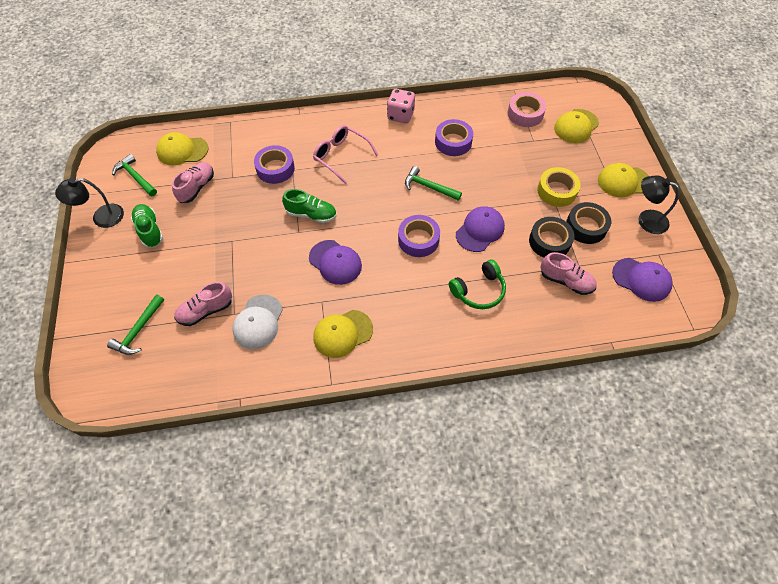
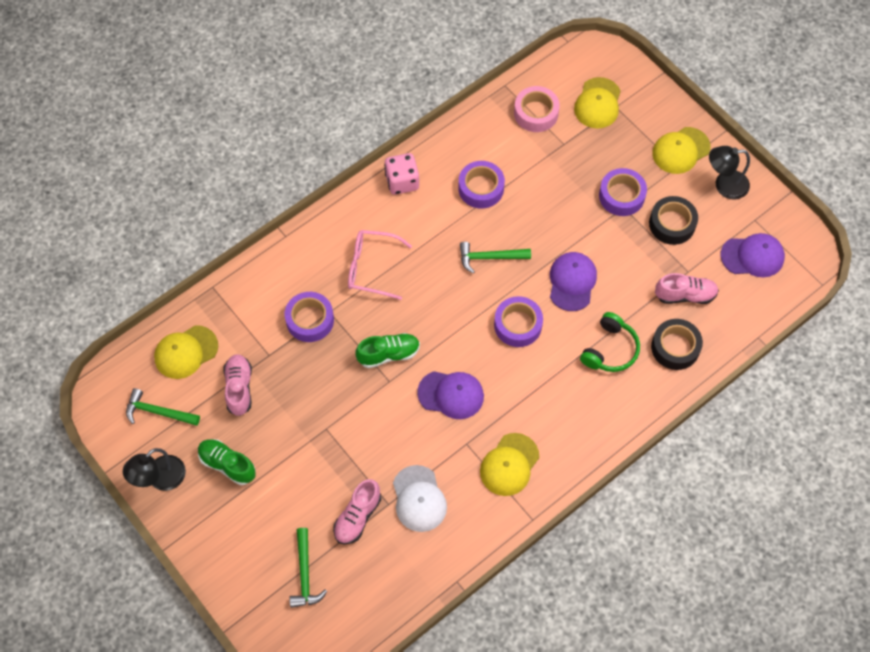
camera: 30 degrees left, 5 degrees up
black tape [529,217,575,258] -> black tape moved to [651,319,703,370]
yellow tape [537,167,581,207] -> purple tape [599,168,647,216]

